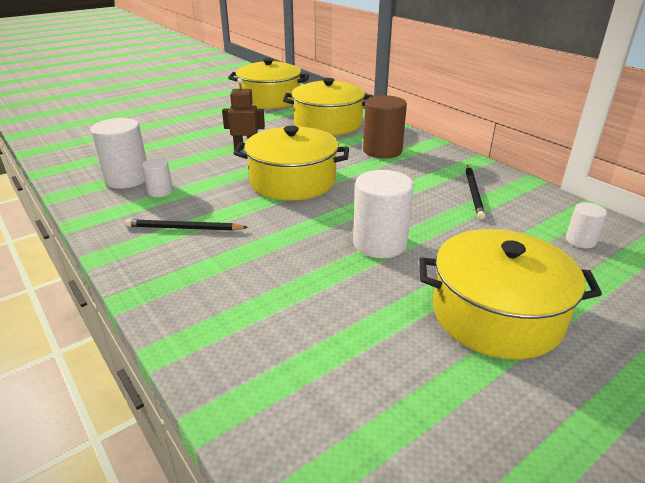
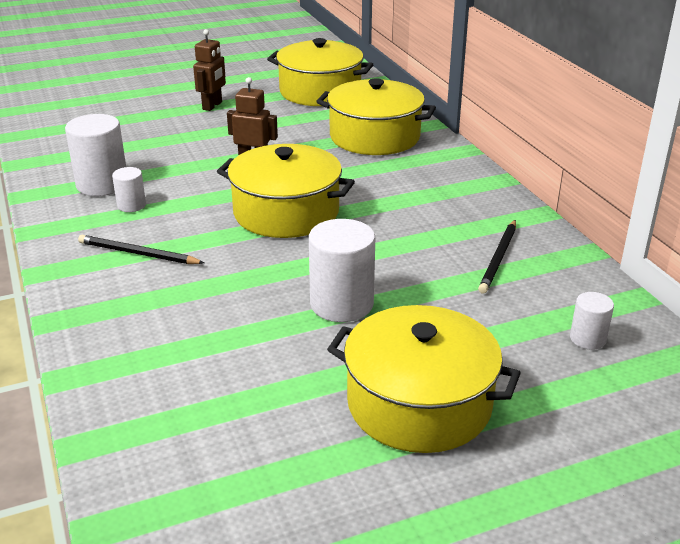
camera: 15 degrees right, 0 degrees up
brown cylinder [363,95,407,158] -> none
none -> brown robot [193,29,226,111]

